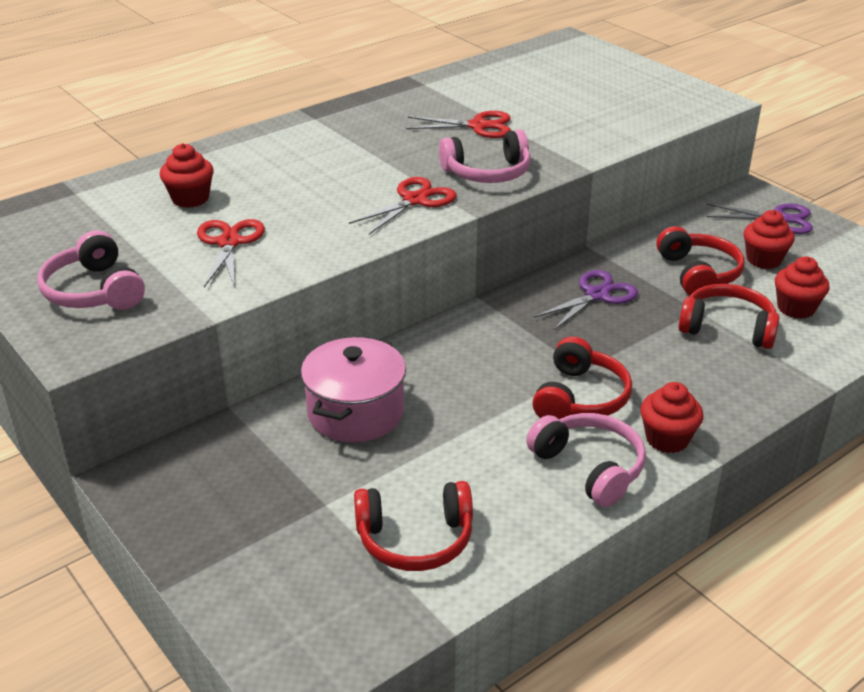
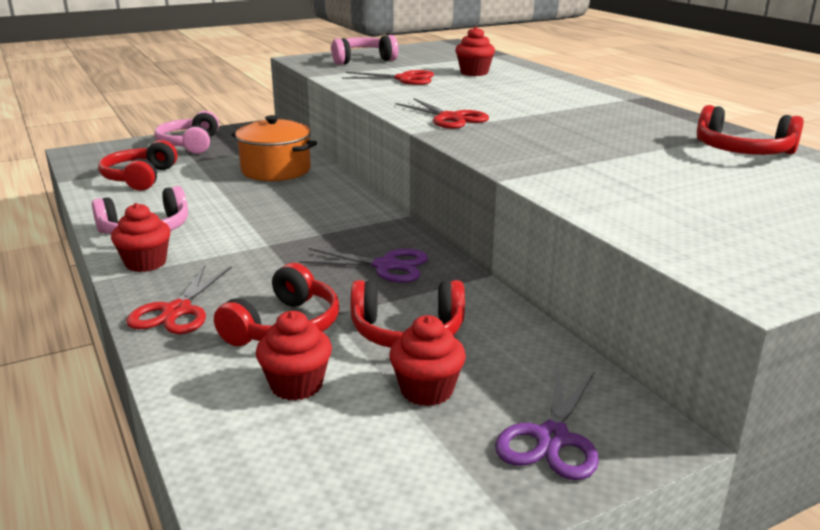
camera: 100 degrees right, 10 degrees down
pink pot [301,337,406,442] -> orange pot [232,115,317,181]
red scissors [406,111,511,138] -> red scissors moved to [126,266,232,334]
pink headphones [439,129,531,183] -> pink headphones moved to [154,111,219,154]
red headphones [532,337,632,419] -> red headphones moved to [697,105,804,155]
purple scissors [534,270,638,331] -> purple scissors turned 45 degrees counterclockwise [299,248,428,283]

